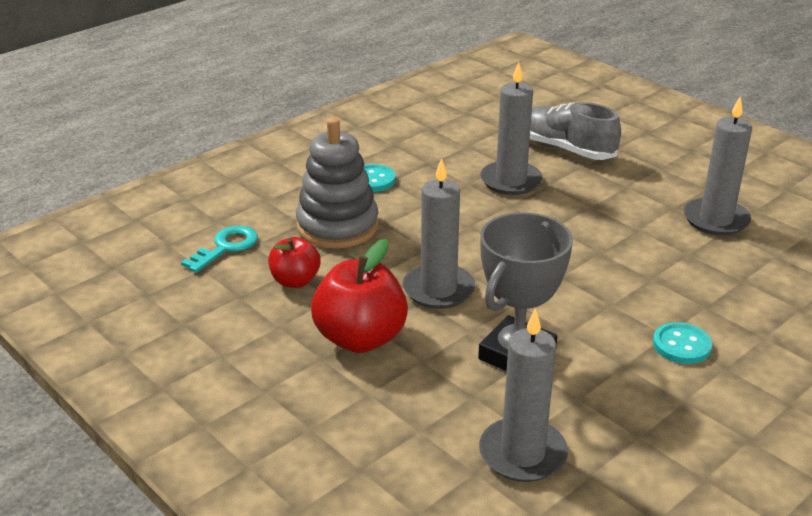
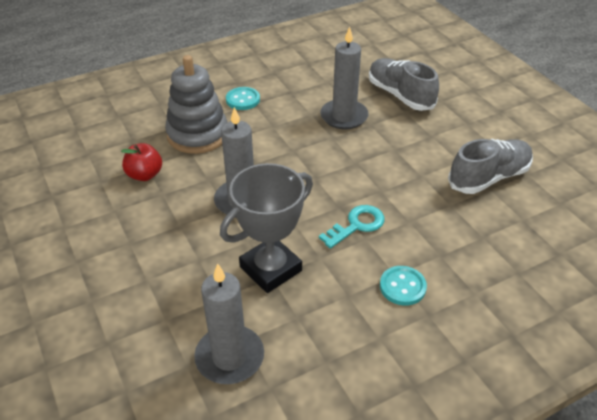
camera: 15 degrees right, 10 degrees up
turquoise key [181,226,258,273] -> turquoise key moved to [319,205,385,249]
red apple [311,239,408,353] -> none
grey candle [683,96,752,236] -> grey shoe [448,139,533,194]

